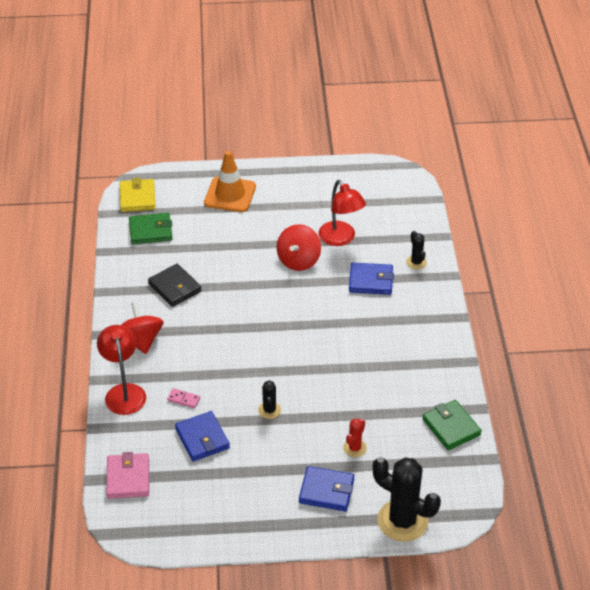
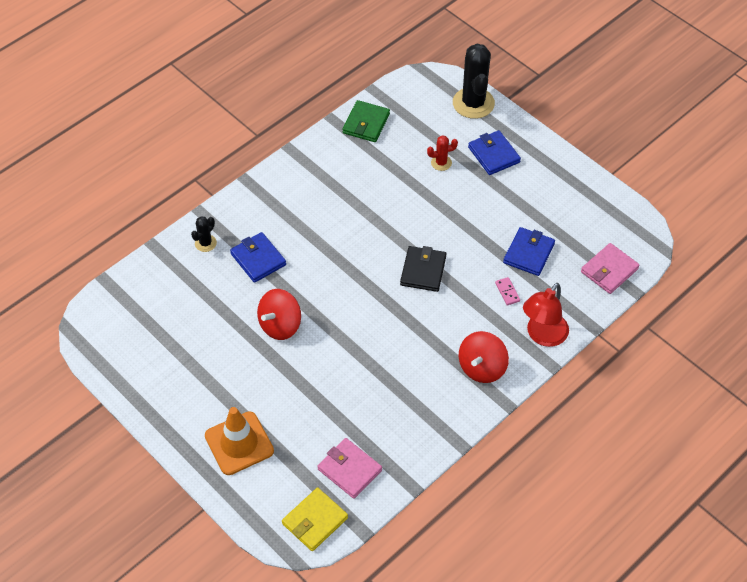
camera: 130 degrees left, 10 degrees up
green wallet [129,213,173,244] -> pink wallet [317,438,382,499]
black wallet [148,264,202,307] -> black wallet moved to [400,246,446,292]
black cactus [258,380,281,419] -> none
red spinning top [277,224,321,271] -> red spinning top turned 150 degrees clockwise [257,289,301,340]
red lamp [319,180,366,246] -> none

